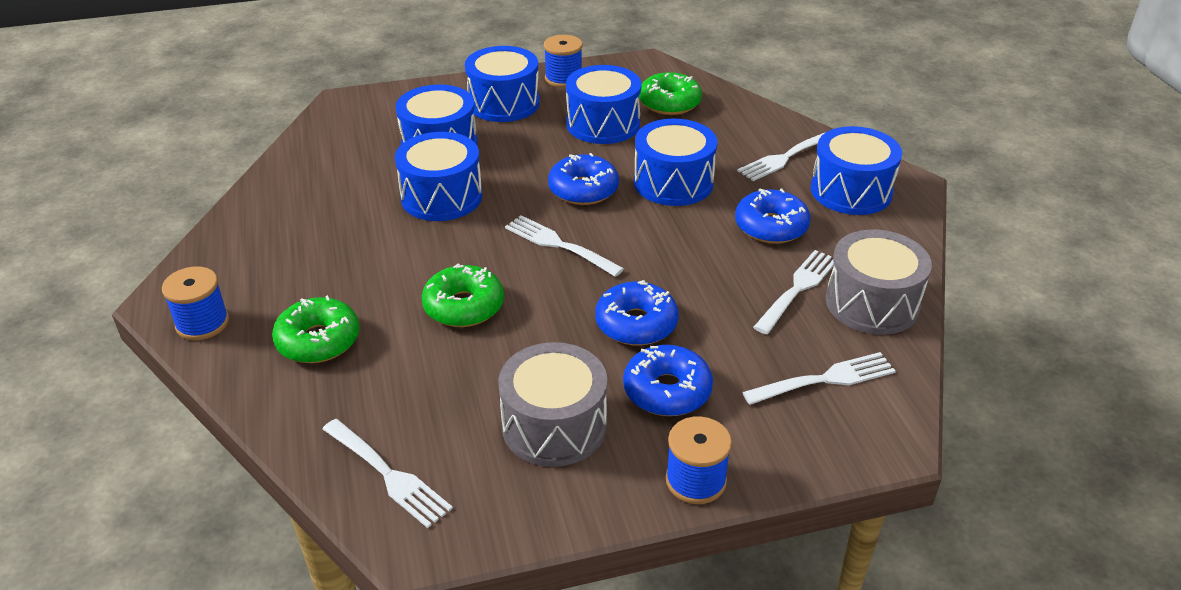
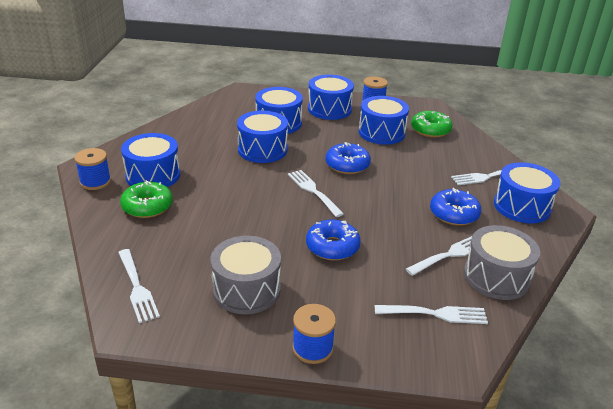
camera: 20 degrees right, 5 degrees down
green donut [422,263,504,327] -> none
blue donut [623,345,713,416] -> none
blue drum [634,119,717,206] -> blue drum moved to [121,133,180,187]

